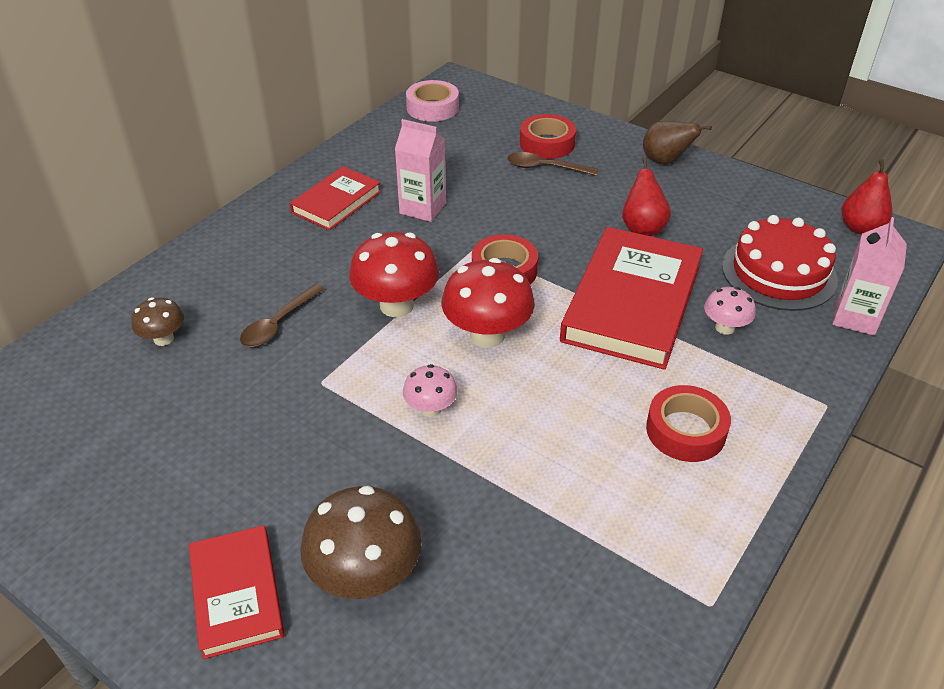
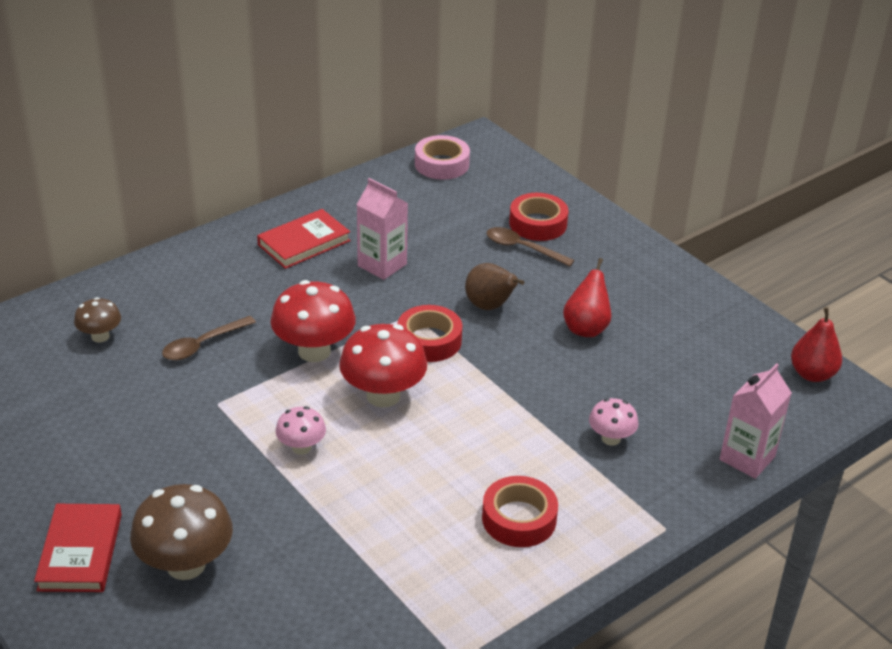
camera: 15 degrees right, 5 degrees down
red book [560,227,703,370] -> none
brown pear [643,121,712,164] -> brown pear moved to [465,263,525,310]
red cake [722,215,838,311] -> none

